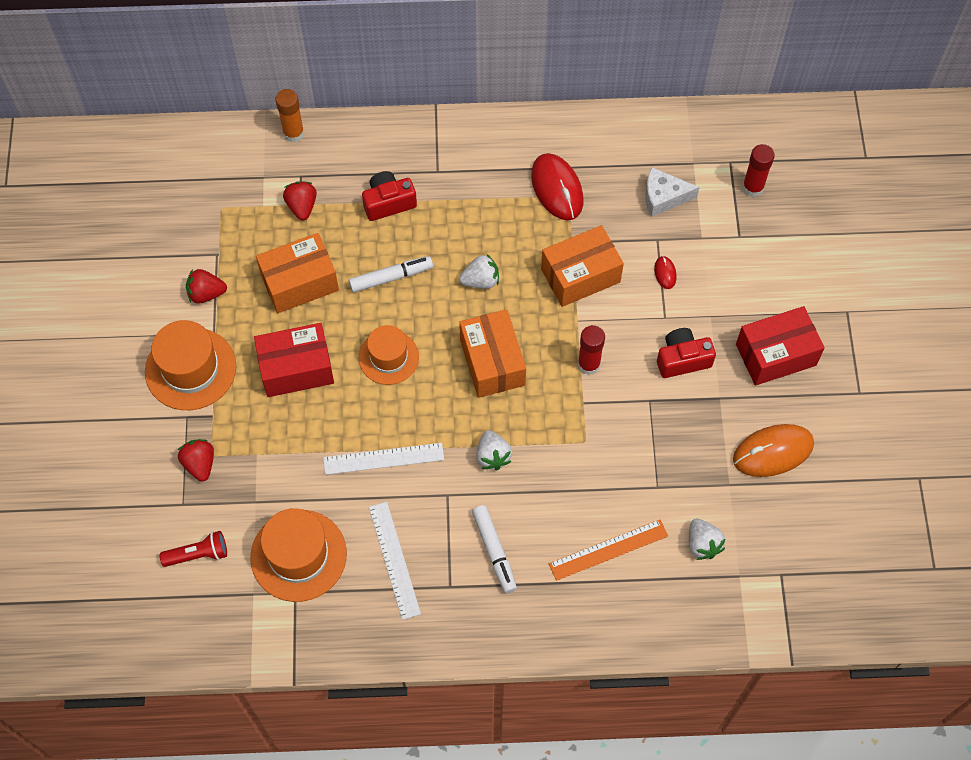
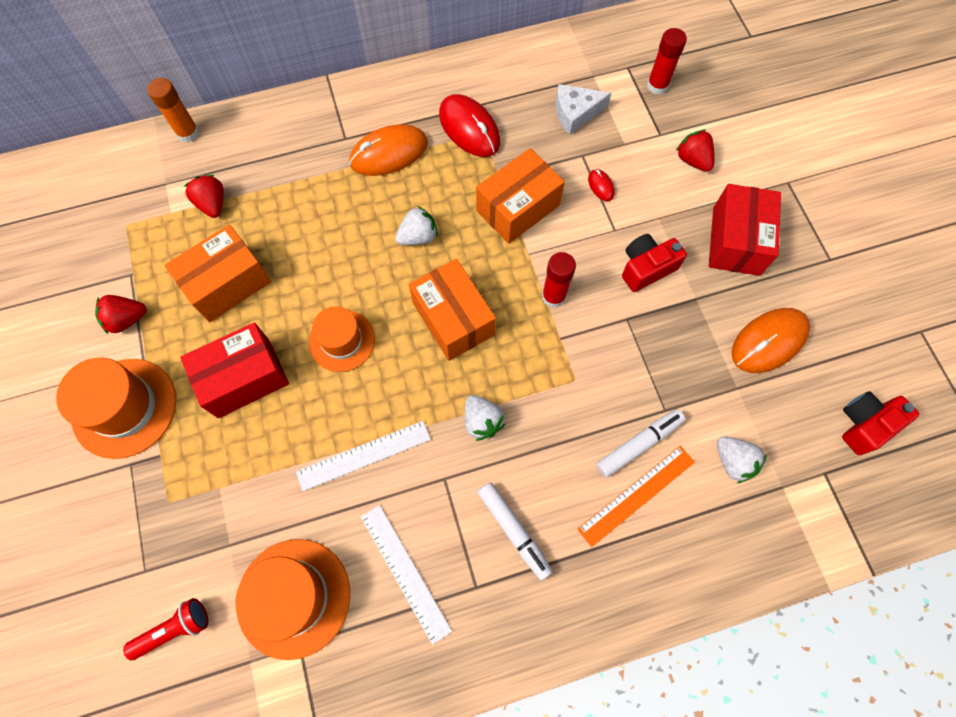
camera: 15 degrees left, 5 degrees up
red strawberry [178,439,214,482] -> red strawberry moved to [676,129,714,172]
white marker [349,256,433,293] -> white marker moved to [596,409,685,478]
red camera [362,171,417,221] -> red camera moved to [842,391,919,455]
red box [736,306,825,386] -> red box turned 45 degrees counterclockwise [709,184,781,276]
none -> orange mouse [349,124,428,176]

